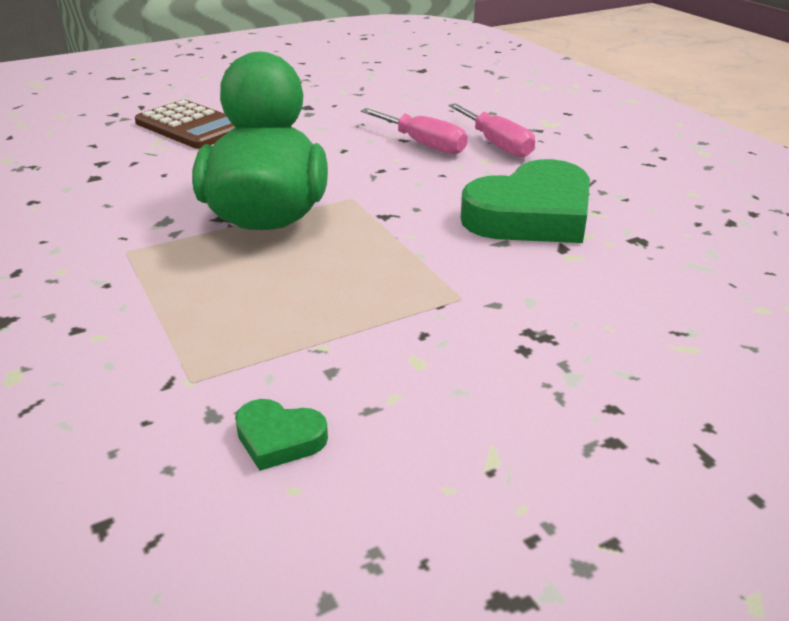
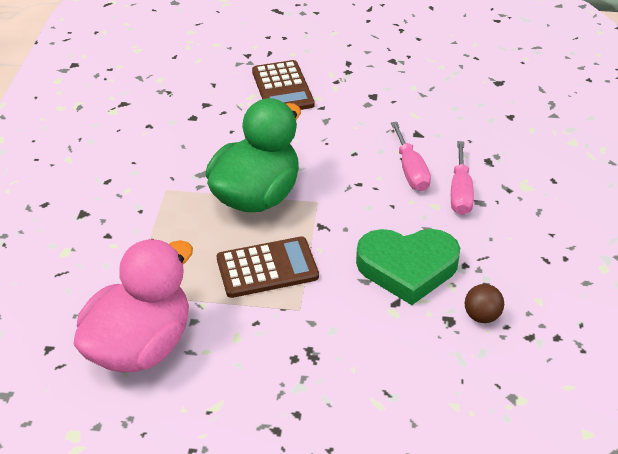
camera: 35 degrees right, 10 degrees up
green heart [235,399,328,471] -> pink duck [73,239,193,373]
none -> brown calculator [217,236,319,298]
none -> brown ball [465,284,504,323]

